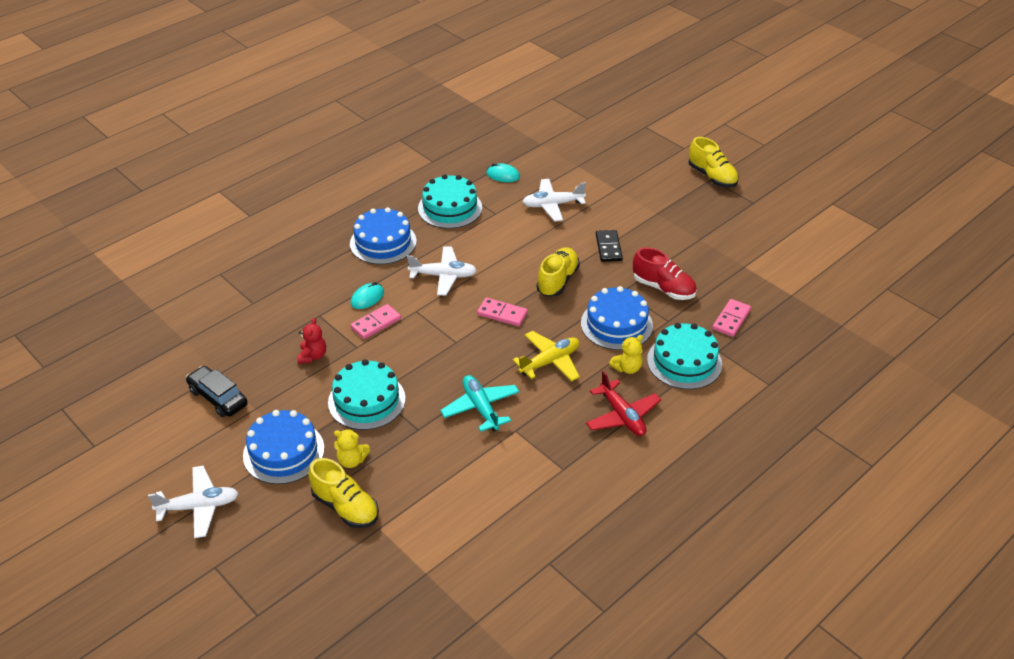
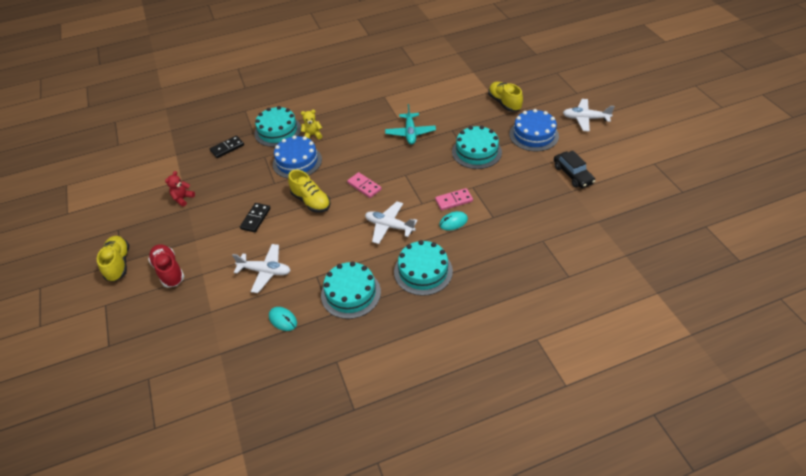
camera: 155 degrees left, 5 degrees up
red teddy bear [297,318,326,364] -> red teddy bear moved to [165,171,195,207]
yellow teddy bear [334,429,370,468] -> none
blue cake [350,207,417,264] -> turquoise cake [394,240,453,296]
yellow plane [513,331,580,381] -> none
yellow shoe [537,247,580,296] -> yellow shoe turned 90 degrees counterclockwise [288,170,331,213]
red plane [586,371,661,436] -> none
red shoe [633,247,697,300] -> red shoe moved to [148,244,184,288]
pink domino [712,299,751,337] -> black domino [210,136,244,158]

